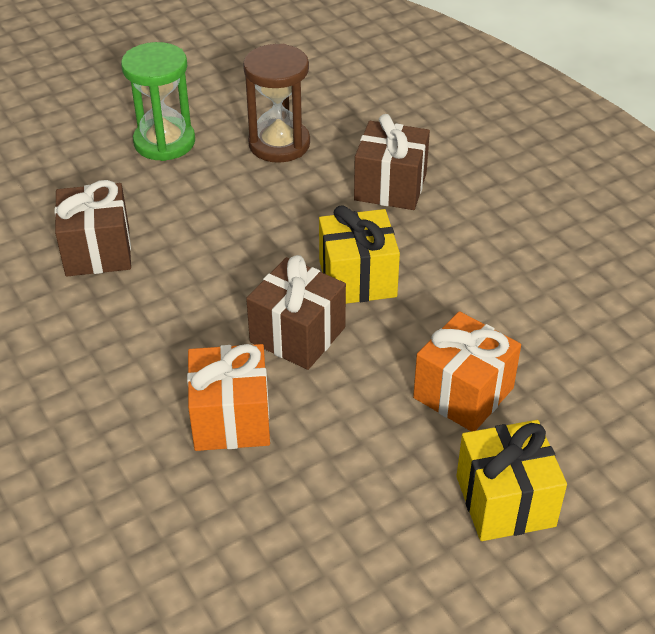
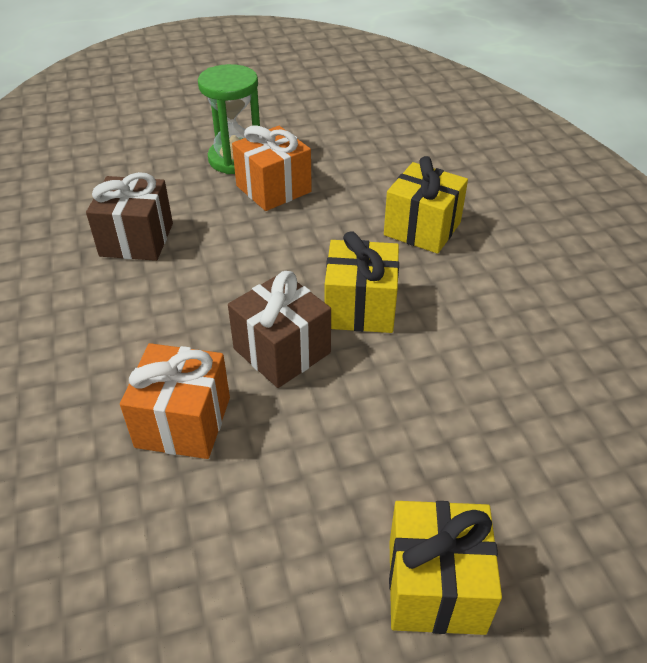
camera: 15 degrees right, 0 degrees up
brown hourglass [243,44,310,163] -> none
brown gift [354,114,430,210] -> yellow gift [384,156,468,254]
orange gift [413,311,521,431] -> orange gift moved to [232,125,312,211]

